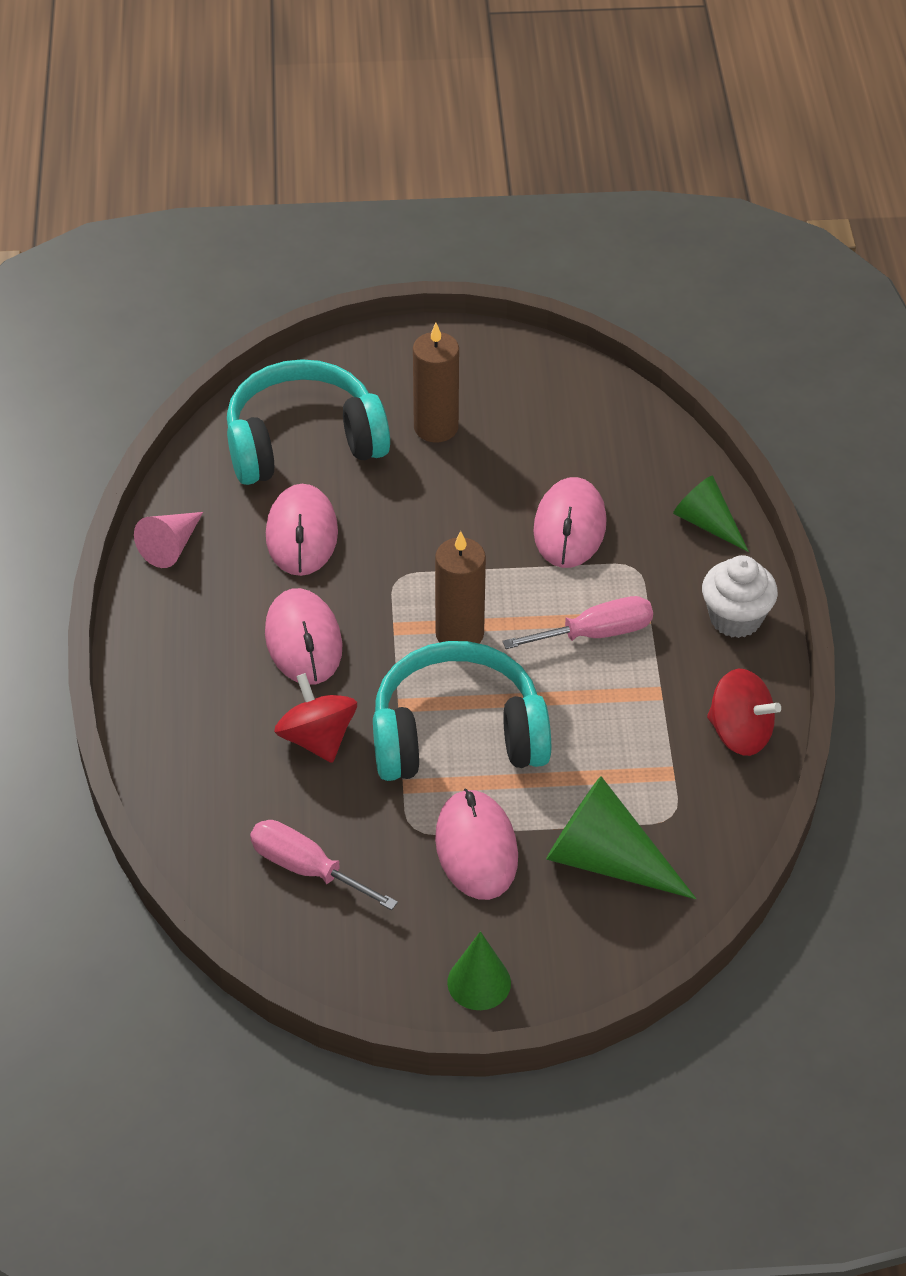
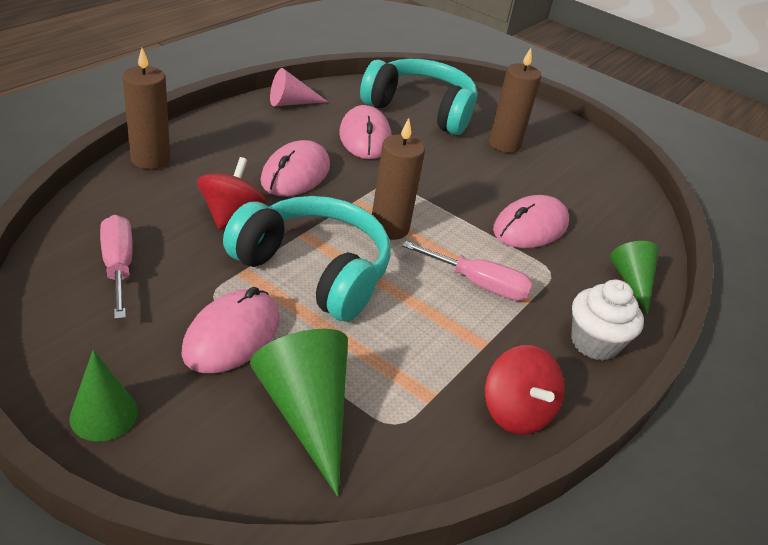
camera: 35 degrees right, 10 degrees down
pink mouse [266,484,338,576] -> pink mouse turned 45 degrees counterclockwise [339,105,391,159]
none -> brown candle [122,48,170,169]

